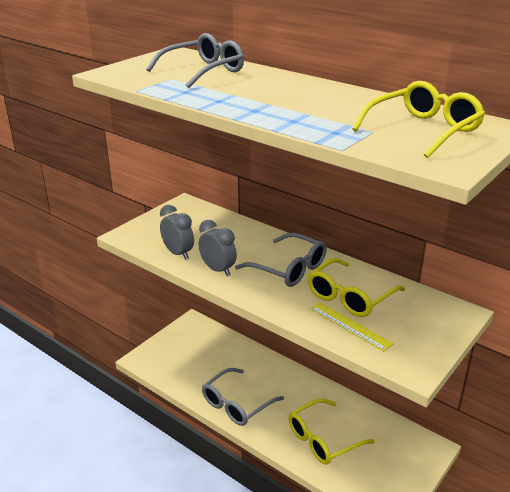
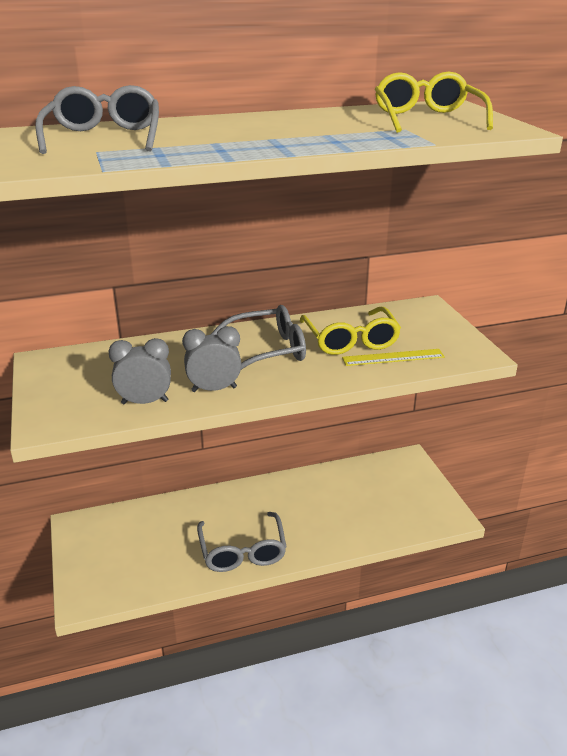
camera: 55 degrees left, 0 degrees up
yellow glasses [288,399,375,465] -> none

